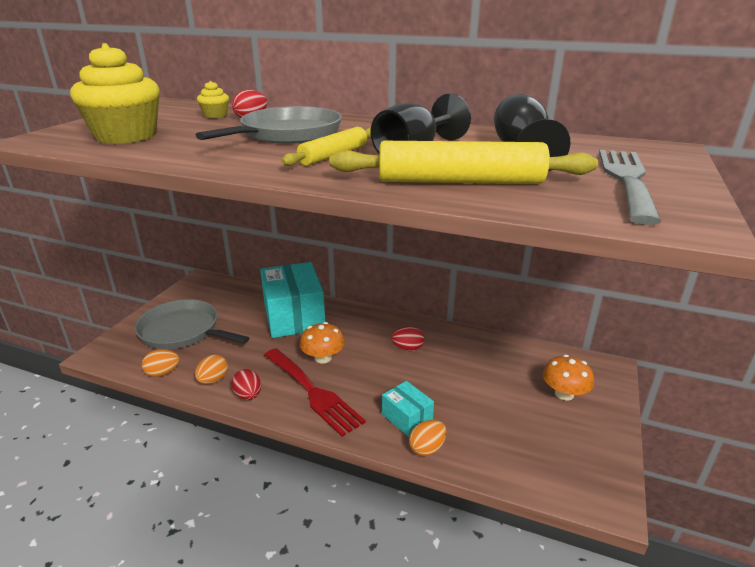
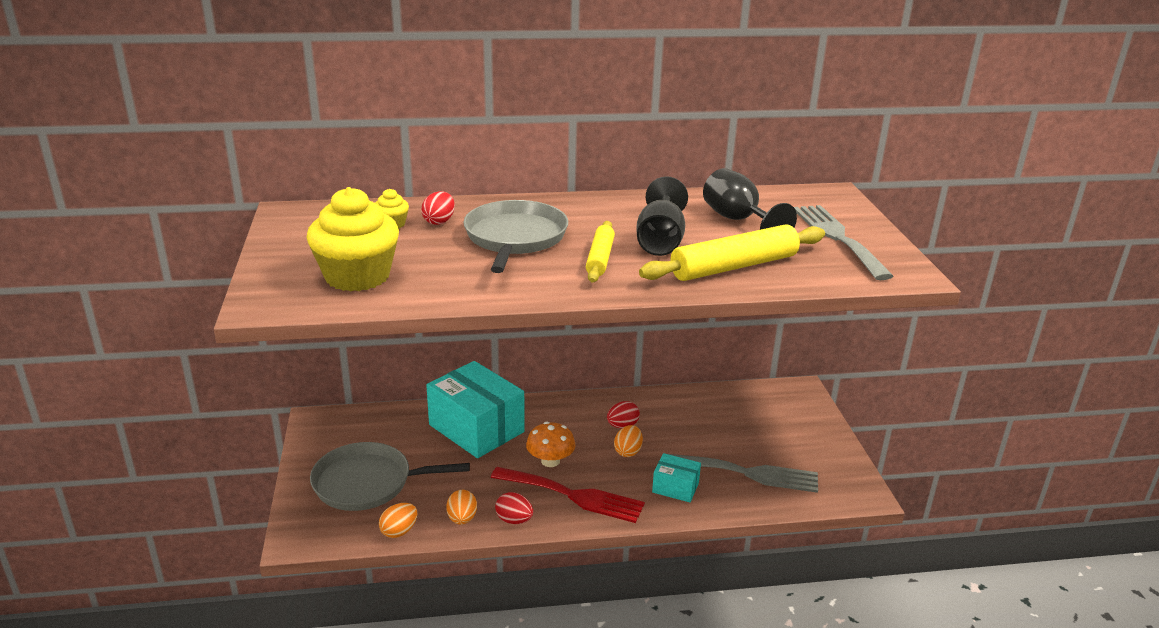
camera: 30 degrees left, 0 degrees up
orange egg [409,420,447,456] -> orange egg moved to [614,425,643,457]
orange mushroom [543,354,594,400] -> none
none -> grey fork [669,454,818,493]

